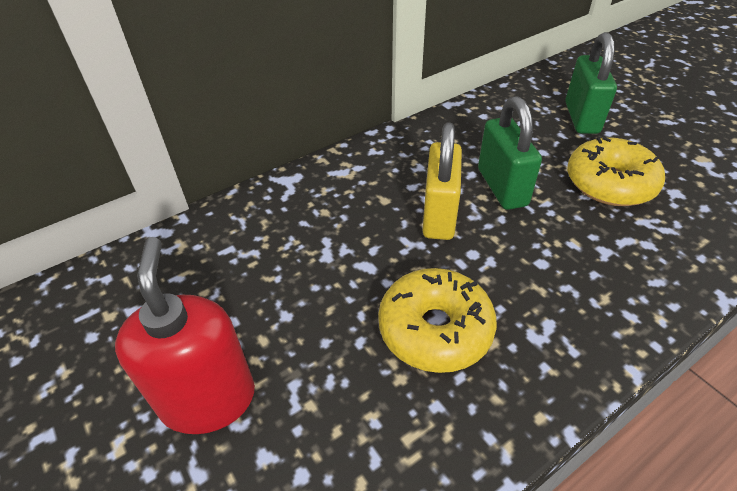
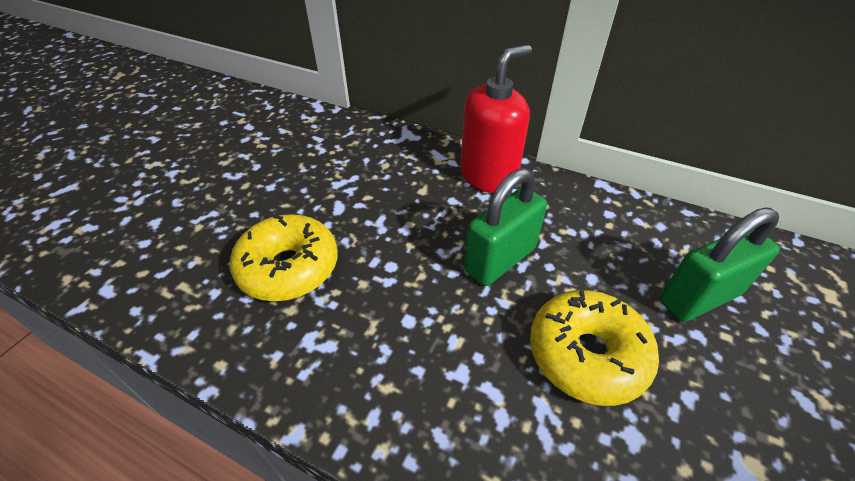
camera: 60 degrees right, 0 degrees up
red soap dispenser [115,237,255,434] -> red soap dispenser moved to [460,45,532,193]
yellow padlock [422,122,462,240] -> none

